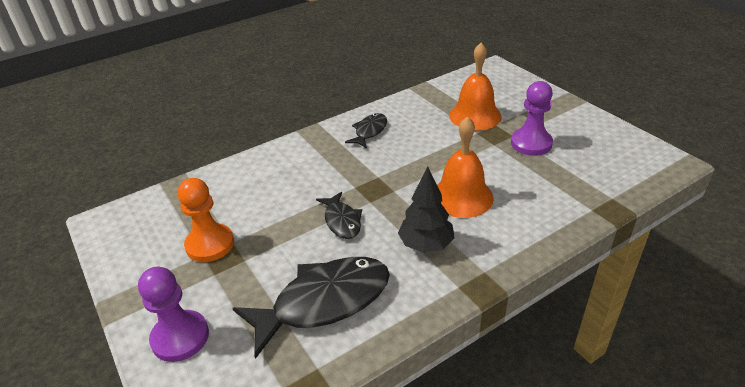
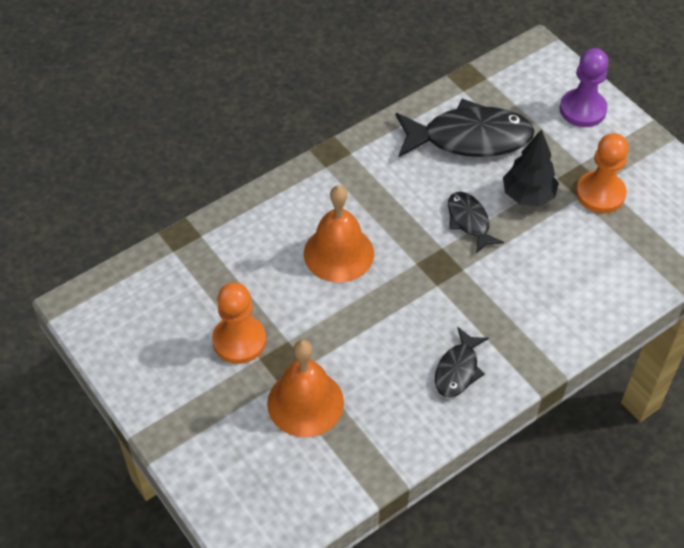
camera: 175 degrees right, 15 degrees up
black fish [233,257,390,359] -> black fish turned 150 degrees counterclockwise [396,99,535,157]
black tree [398,166,455,253] -> black tree moved to [503,129,559,206]
purple pawn [511,81,553,156] -> orange pawn [212,282,266,364]

